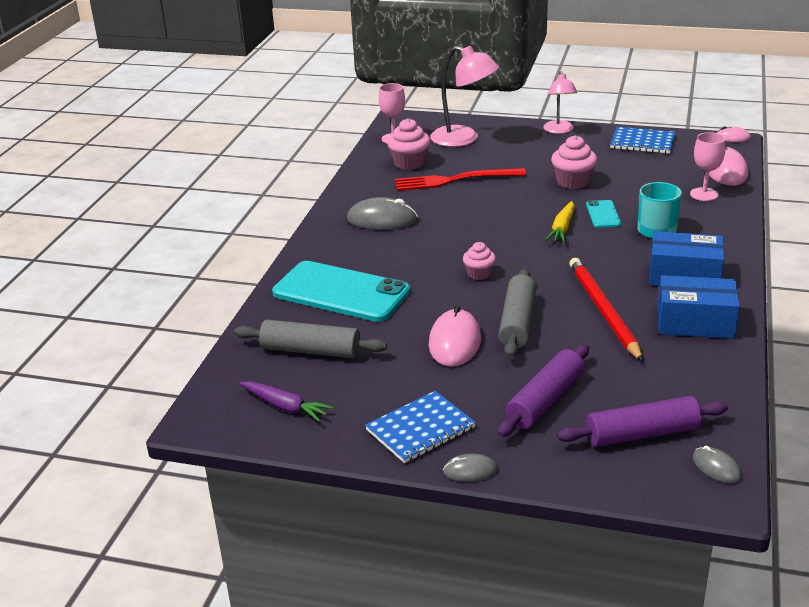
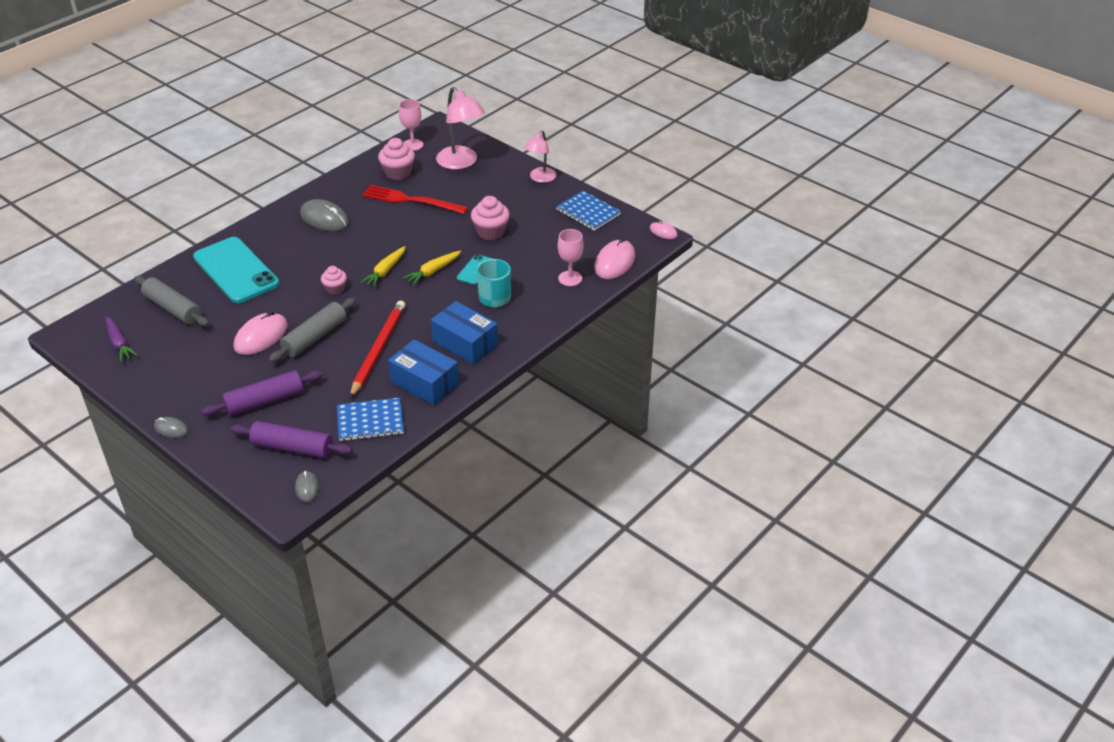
camera: 25 degrees right, 10 degrees up
blue notebook [365,391,476,463] -> blue notebook moved to [337,397,404,441]
none -> yellow carrot [360,246,406,288]

